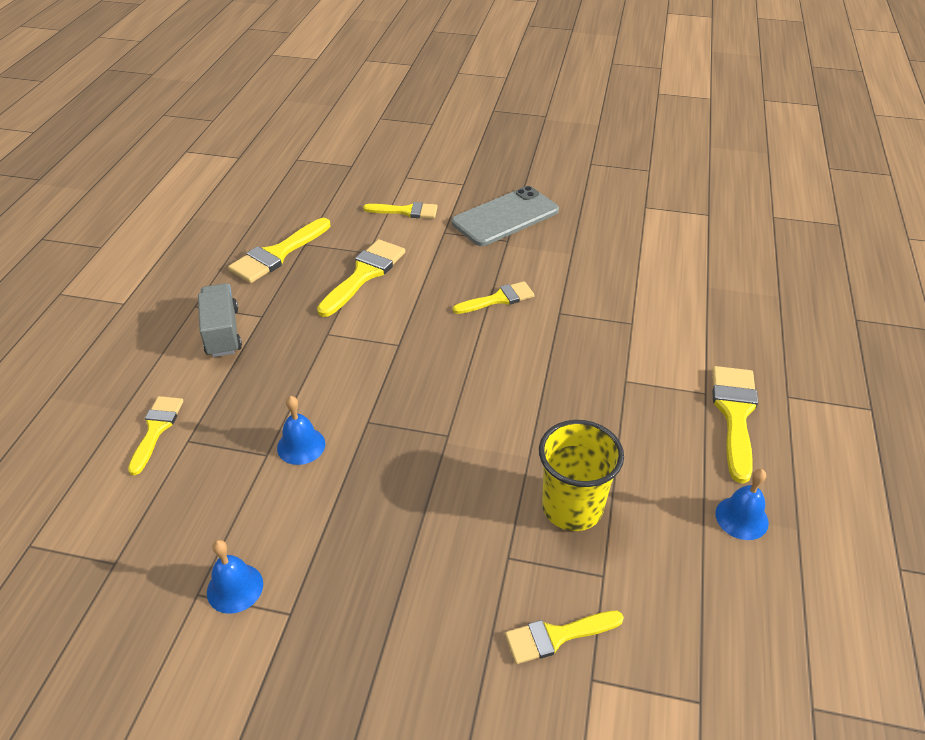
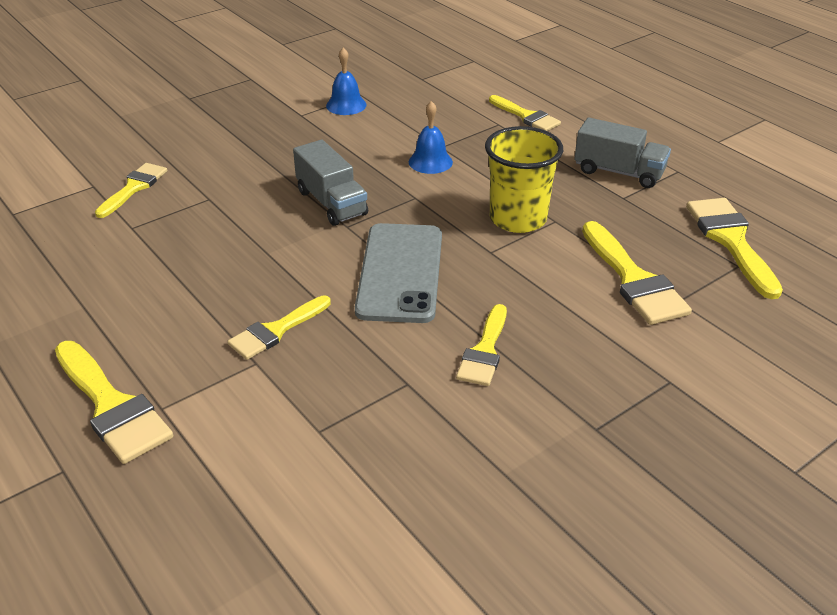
camera: 130 degrees right, 5 degrees down
yellow brush [363,202,438,218] -> yellow brush moved to [227,295,331,360]
grey phone [452,186,559,246] -> grey phone moved to [355,223,442,323]
yellow cup [539,420,624,531] -> yellow cup moved to [485,126,563,233]
blue bell [715,469,769,540] -> none
none -> grey truck [293,140,368,226]

